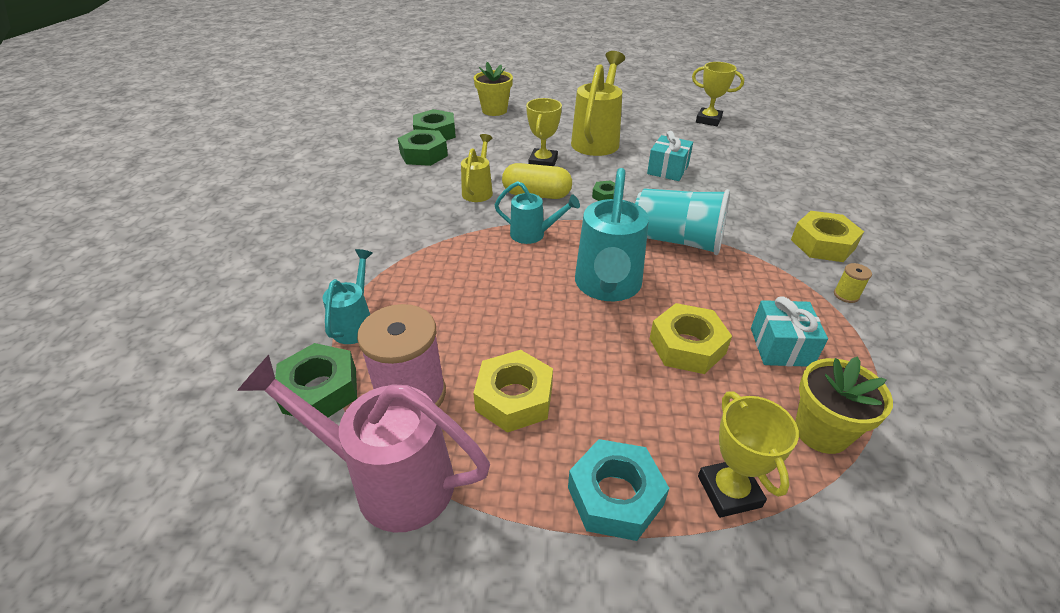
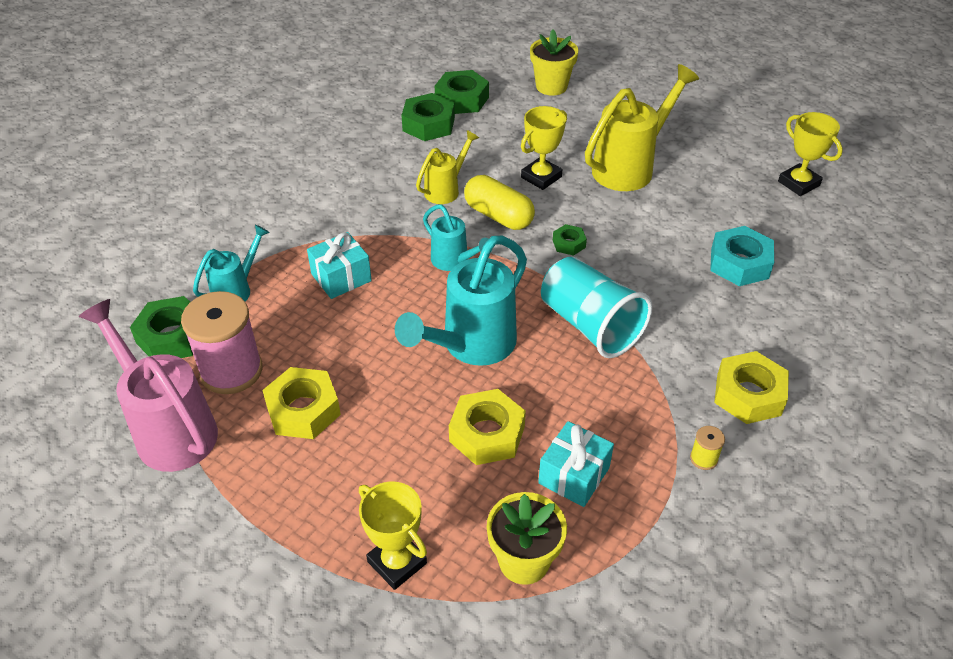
camera: 30 degrees right, 5 degrees up
turquoise nut [568,439,669,541] -> turquoise nut moved to [710,226,774,286]
turquoise gift [647,131,693,181] -> turquoise gift moved to [307,232,372,299]
yellow trophy [698,392,799,518] -> yellow trophy turned 60 degrees counterclockwise [359,482,427,590]

